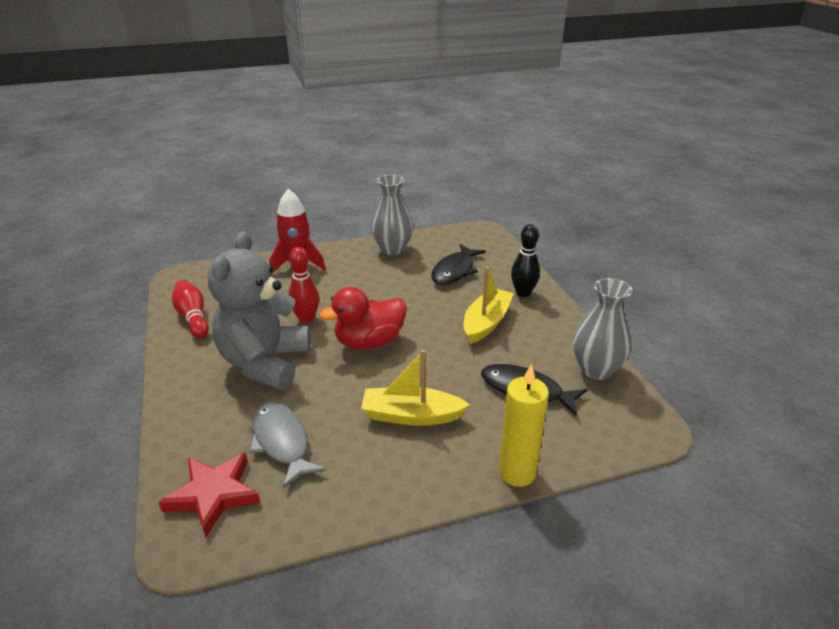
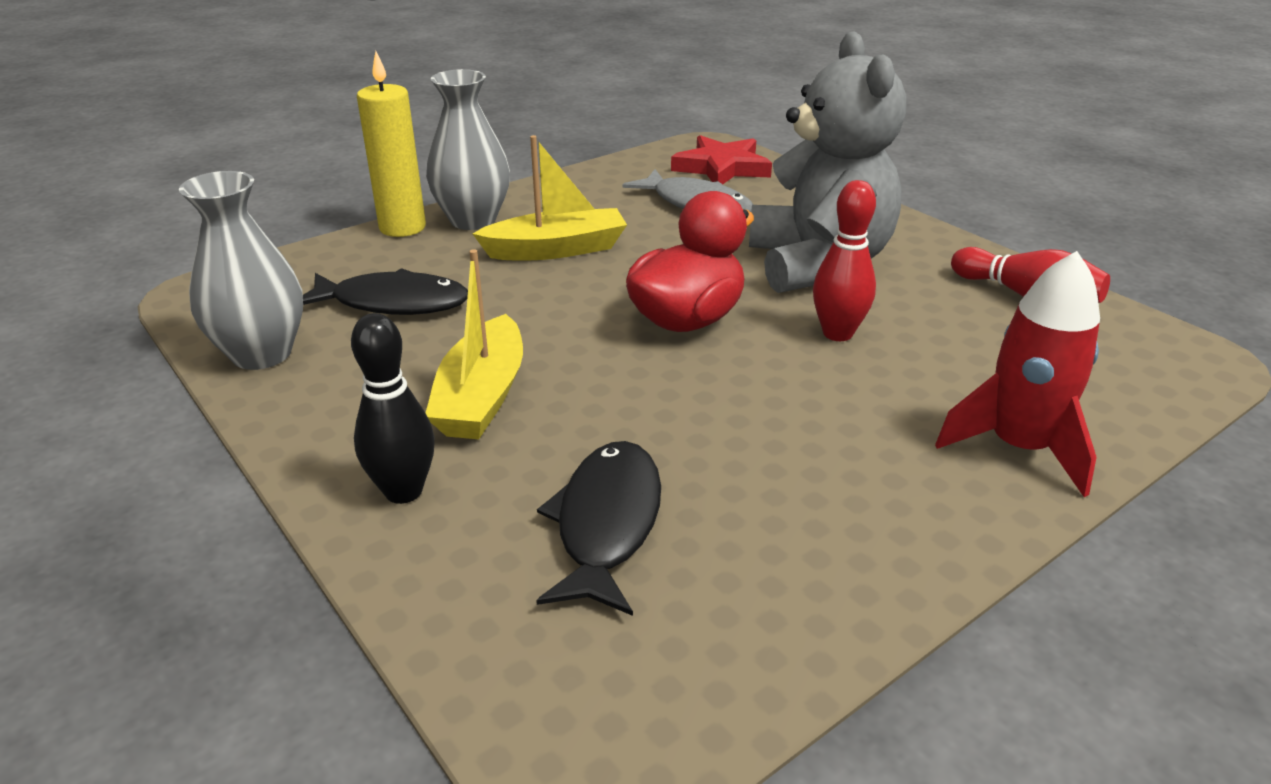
camera: 160 degrees right, 0 degrees up
grey vase [371,175,413,255] -> grey vase moved to [426,69,510,230]

